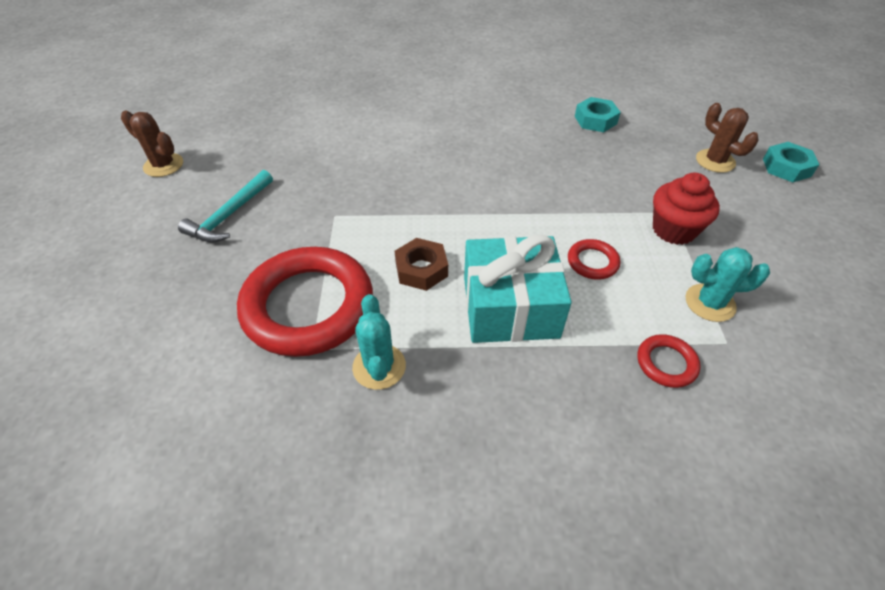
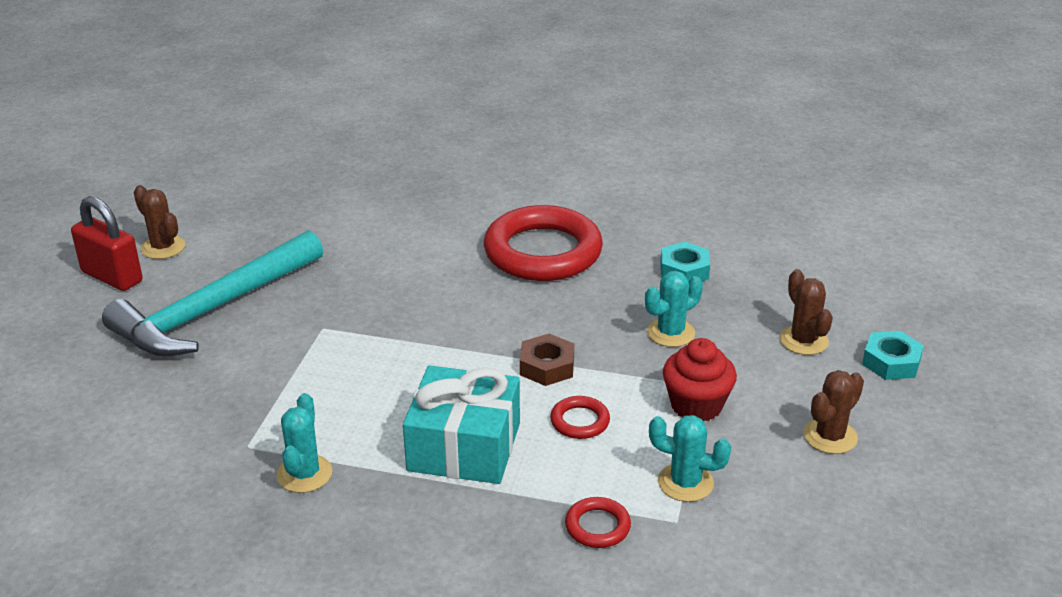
camera: 15 degrees right, 15 degrees down
turquoise hammer [178,170,273,242] -> turquoise hammer [102,230,323,357], size x1.93
red ring [237,247,373,357] -> red ring moved to [484,205,603,281]
brown nut [395,238,448,291] -> brown nut moved to [520,334,574,386]
none -> red padlock [71,196,142,291]
none -> turquoise cactus [645,271,703,347]
none -> brown cactus [803,370,864,454]

